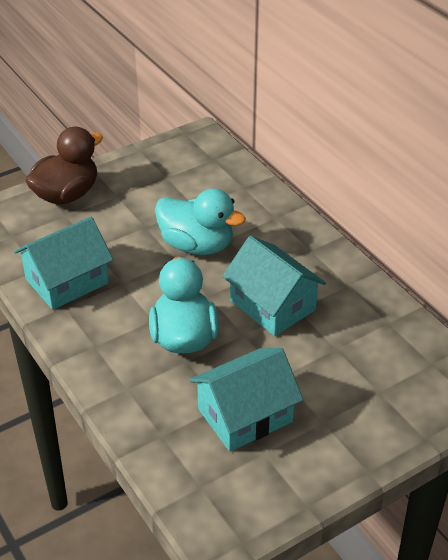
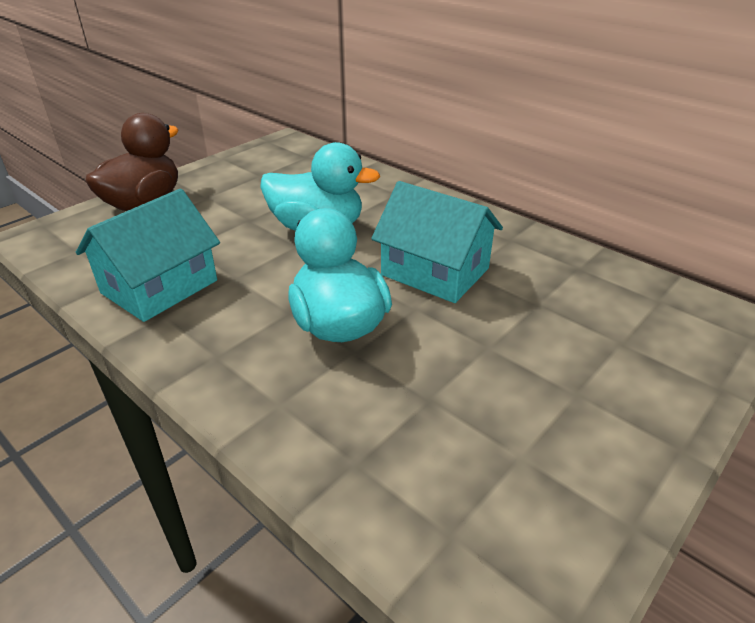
camera: 15 degrees left, 5 degrees down
turquoise house [190,348,303,452] -> none

